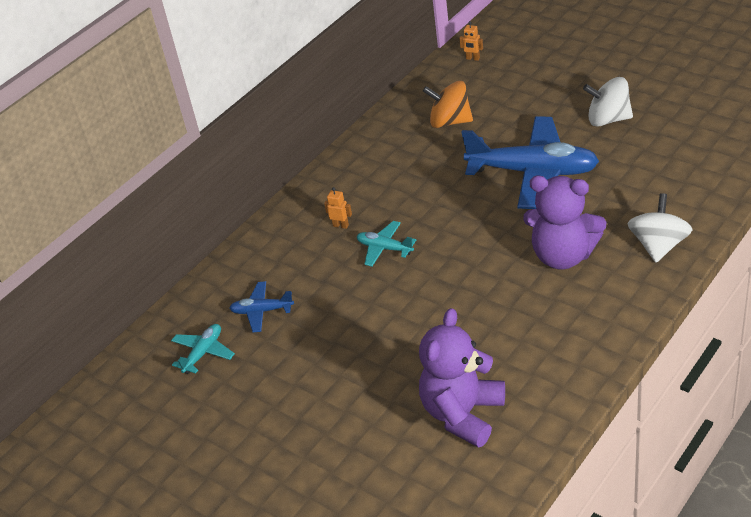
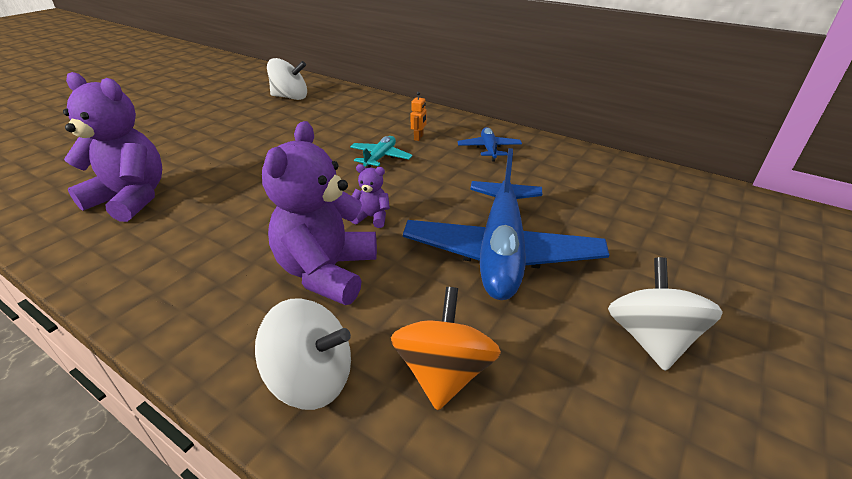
camera: 80 degrees right, 5 degrees down
turquoise plane [171,324,235,374] -> white spinning top [267,58,307,100]
blue plane [229,281,294,332] -> blue plane moved to [457,127,522,162]
orange spinning top [423,81,473,128] -> orange spinning top moved to [391,287,501,411]
orange robot [459,21,483,61] -> none
none -> purple teddy bear [351,164,390,228]

